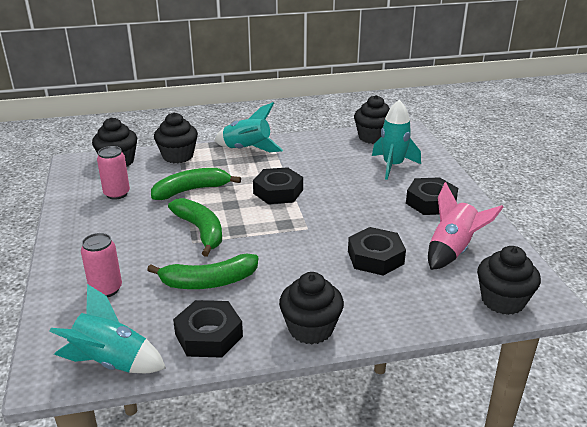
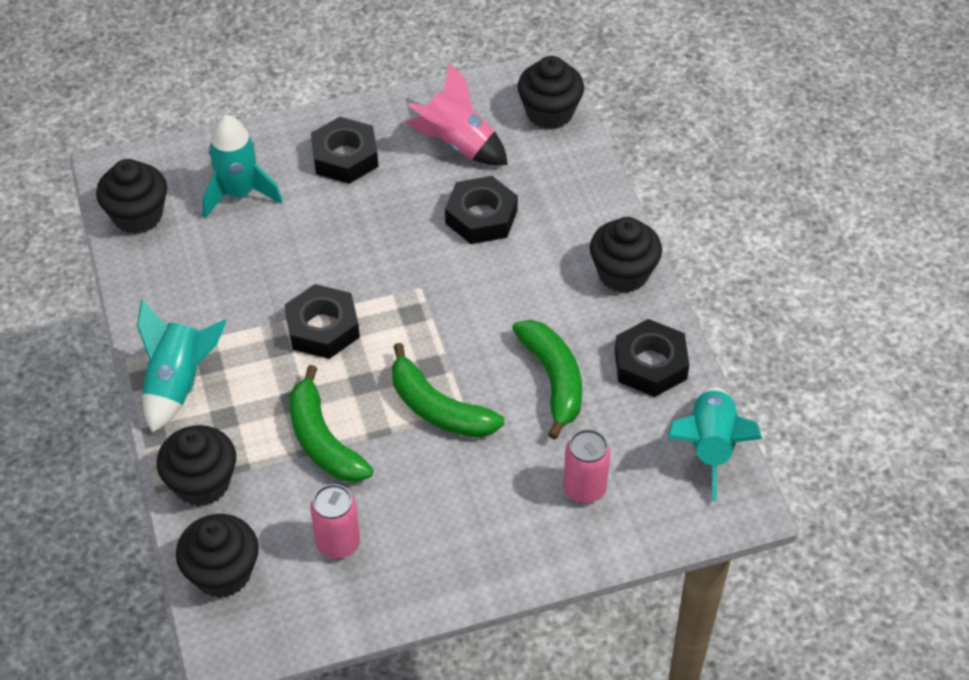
camera: 95 degrees left, 20 degrees up
green banana [168,198,222,257] -> green banana turned 105 degrees counterclockwise [392,343,504,438]

